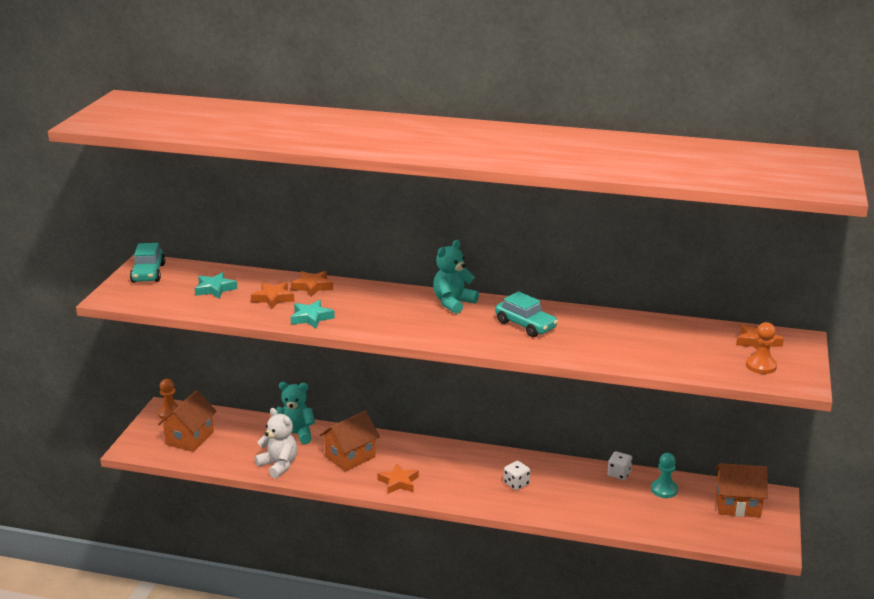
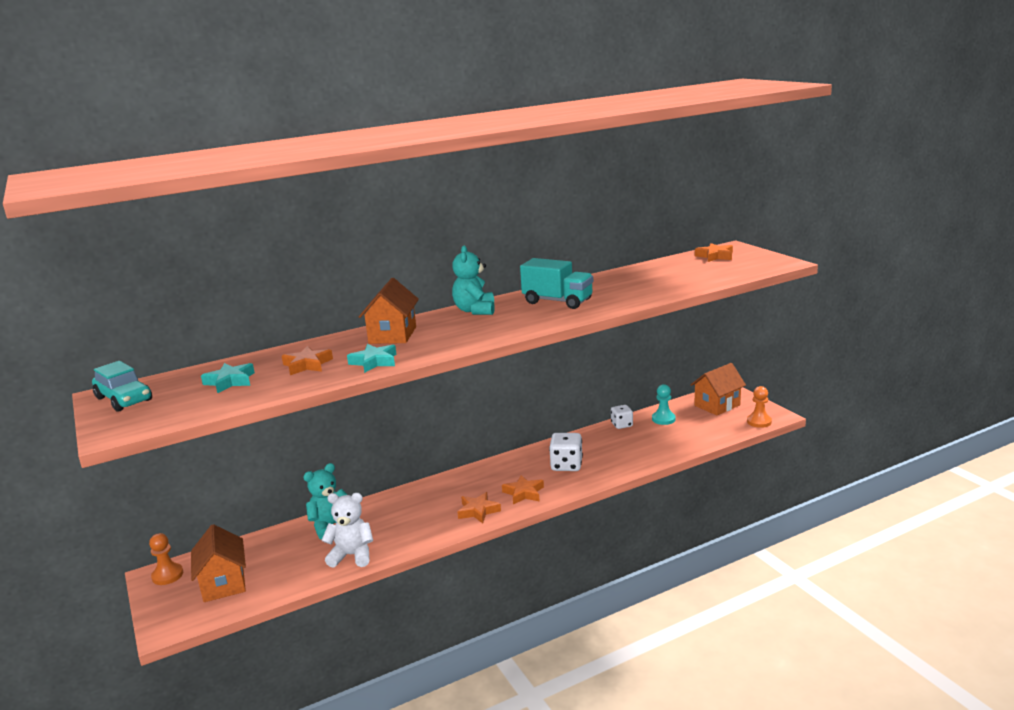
camera: 40 degrees left, 5 degrees down
orange star [291,271,333,297] -> orange star moved to [502,475,544,504]
orange house [320,411,380,472] -> orange house moved to [359,278,419,344]
turquoise car [495,291,558,337] -> turquoise truck [520,258,593,309]
white dice [504,461,530,490] -> white dice [549,433,583,471], size x1.54
orange pawn [746,322,777,374] -> orange pawn moved to [747,386,772,428]

